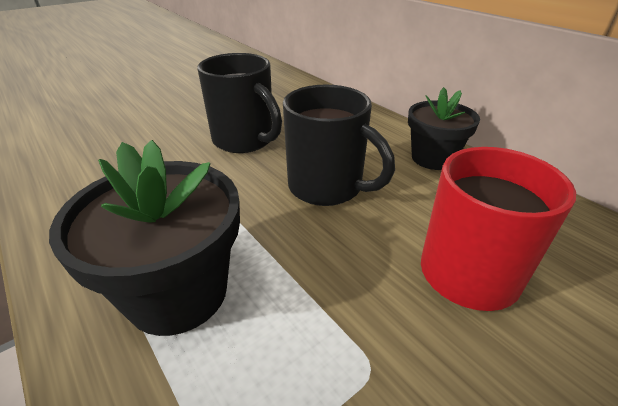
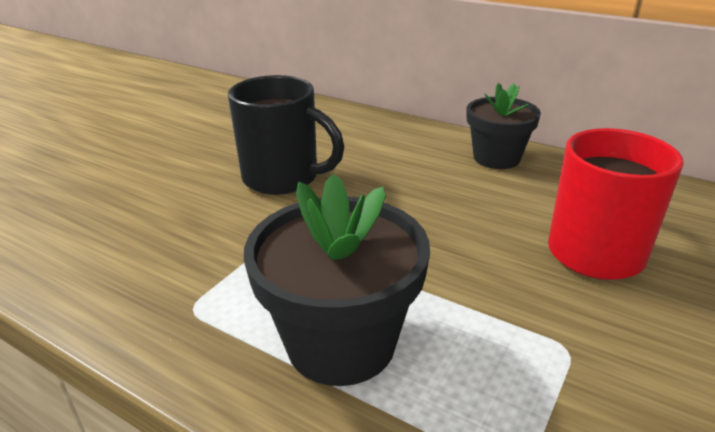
camera: 20 degrees left, 5 degrees down
black mug [283,85,395,206] -> none

